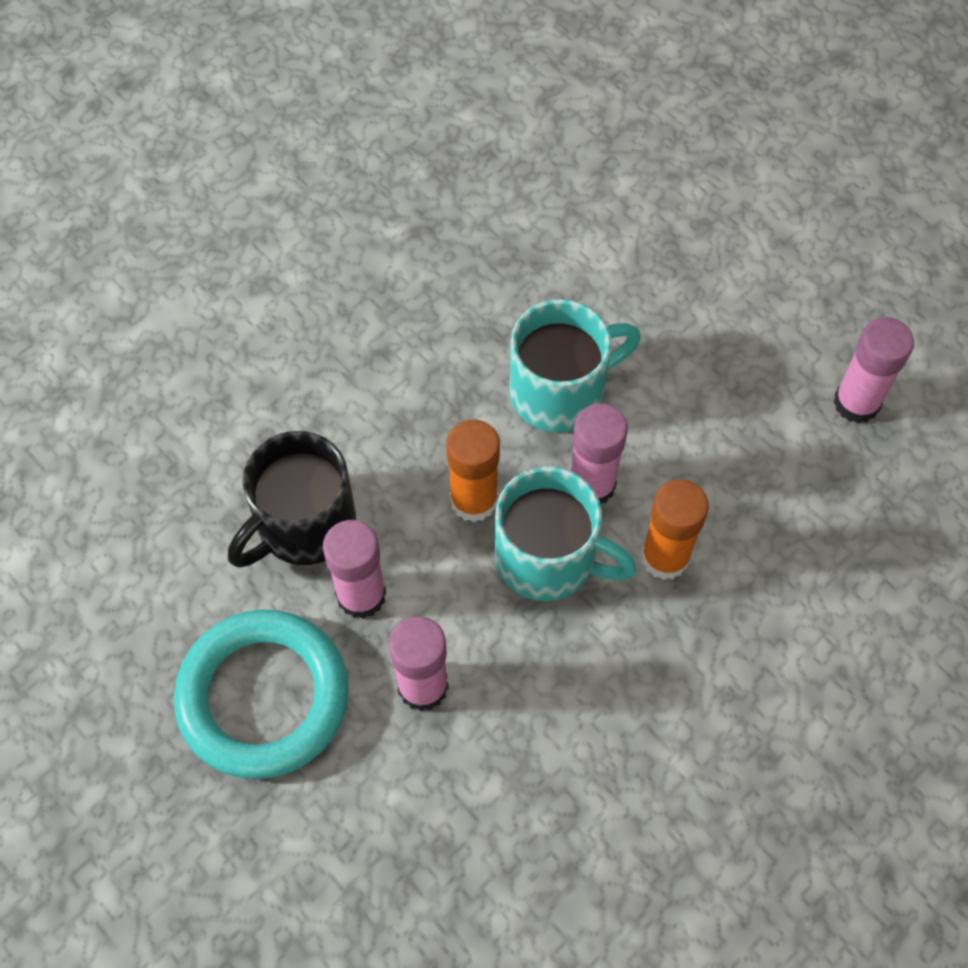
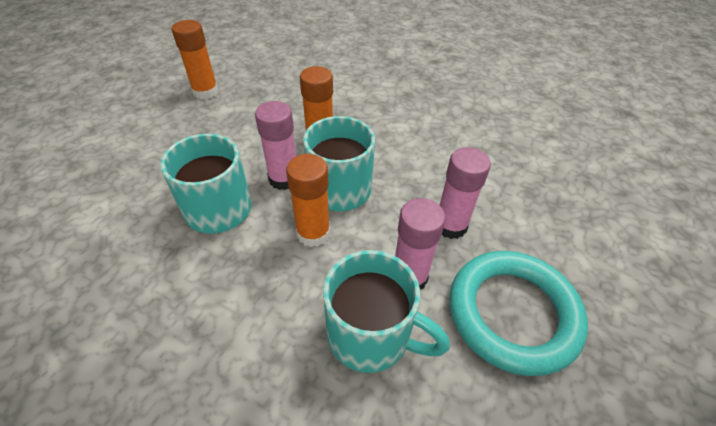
camera: 110 degrees left, 15 degrees down
black mug [228,431,356,568] -> turquoise mug [323,250,450,373]
pink glue stick [834,317,914,424] -> orange glue stick [172,20,218,100]

